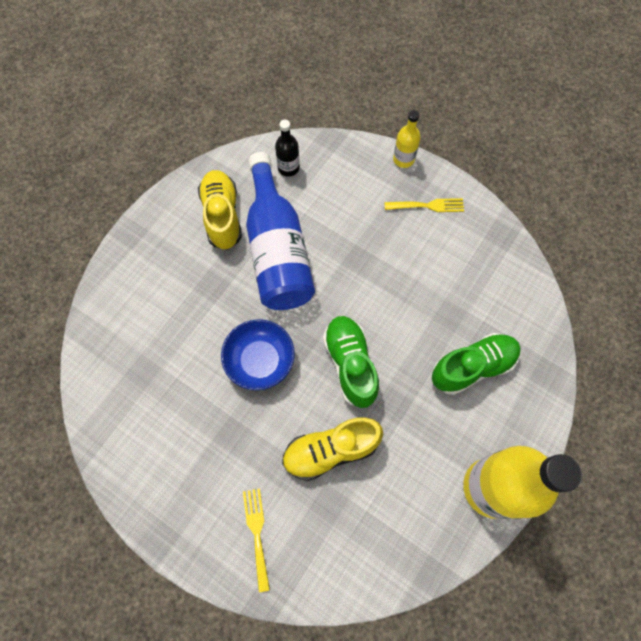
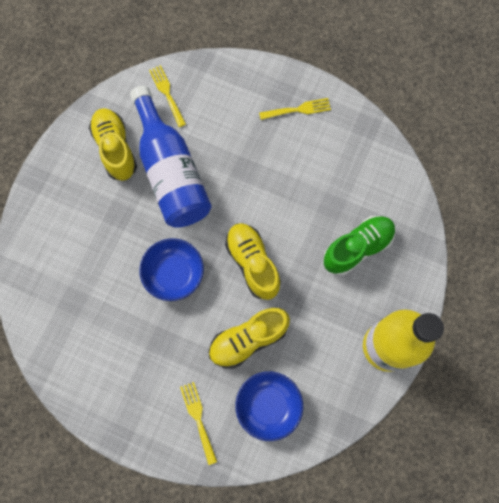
camera: 10 degrees left, 5 degrees up
black bottle [275,120,300,177] -> yellow fork [149,65,186,127]
green shoe [323,316,379,408] -> yellow shoe [225,223,281,300]
yellow bottle [393,110,421,168] -> none
none -> blue bowl [235,371,303,441]

